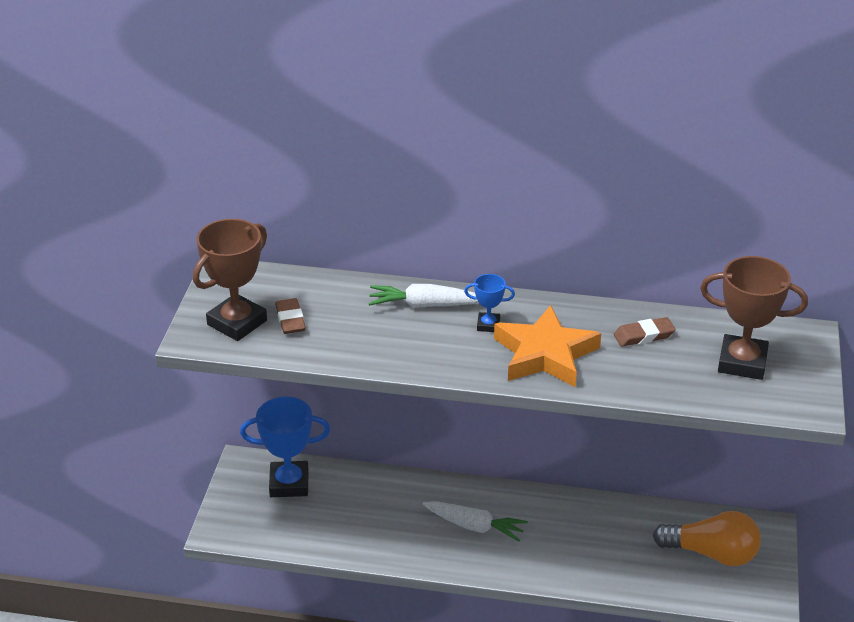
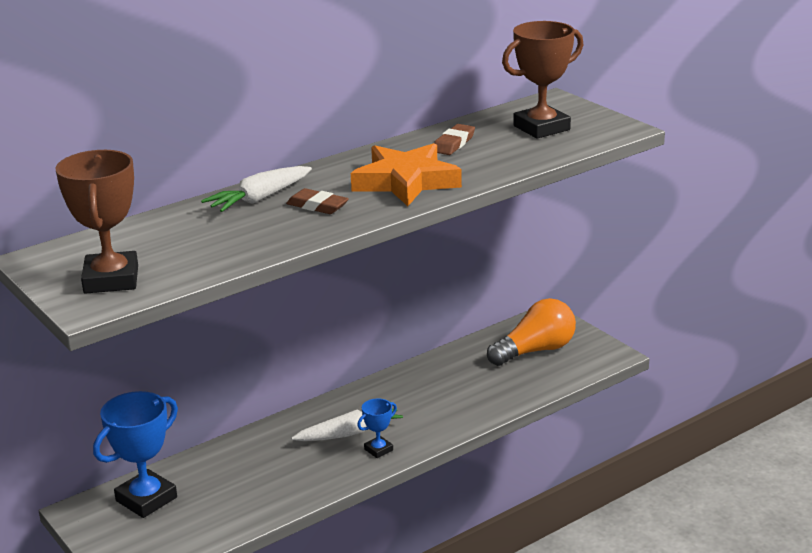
camera: 45 degrees left, 10 degrees down
brown eraser [275,298,306,334] -> brown eraser moved to [286,188,349,214]
blue trophy [464,274,515,332] -> blue trophy moved to [357,398,397,458]

